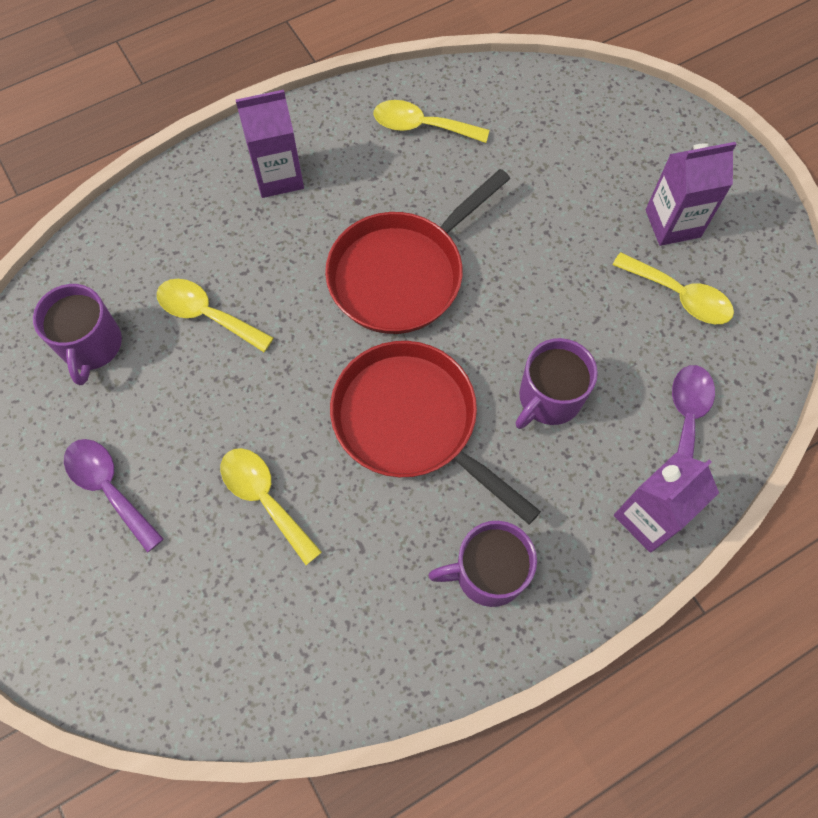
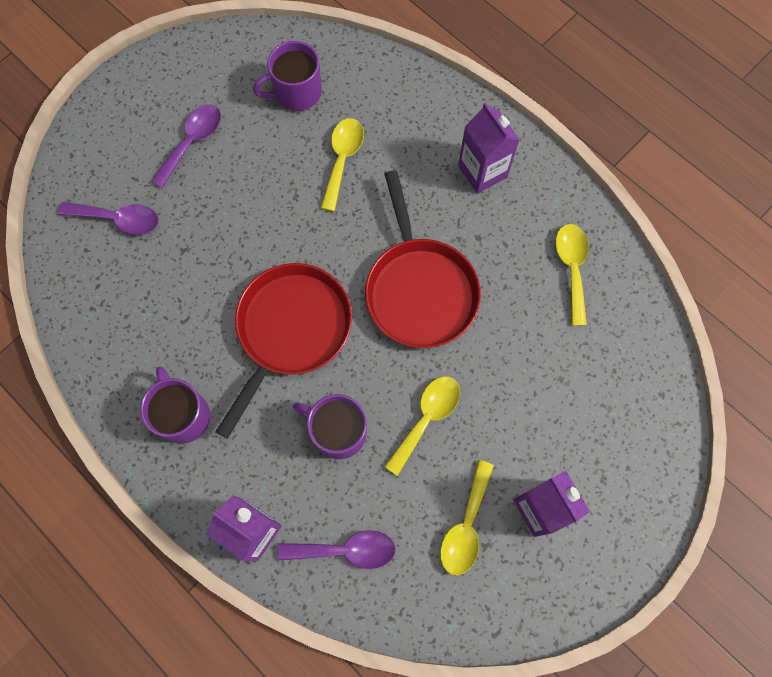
camera: 75 degrees right, 5 degrees up
yellow spoon [221,448,322,565] -> yellow spoon moved to [384,376,460,476]
red pan [325,169,510,334] -> red pan turned 135 degrees counterclockwise [365,170,481,348]
none -> purple spoon [58,202,159,235]

